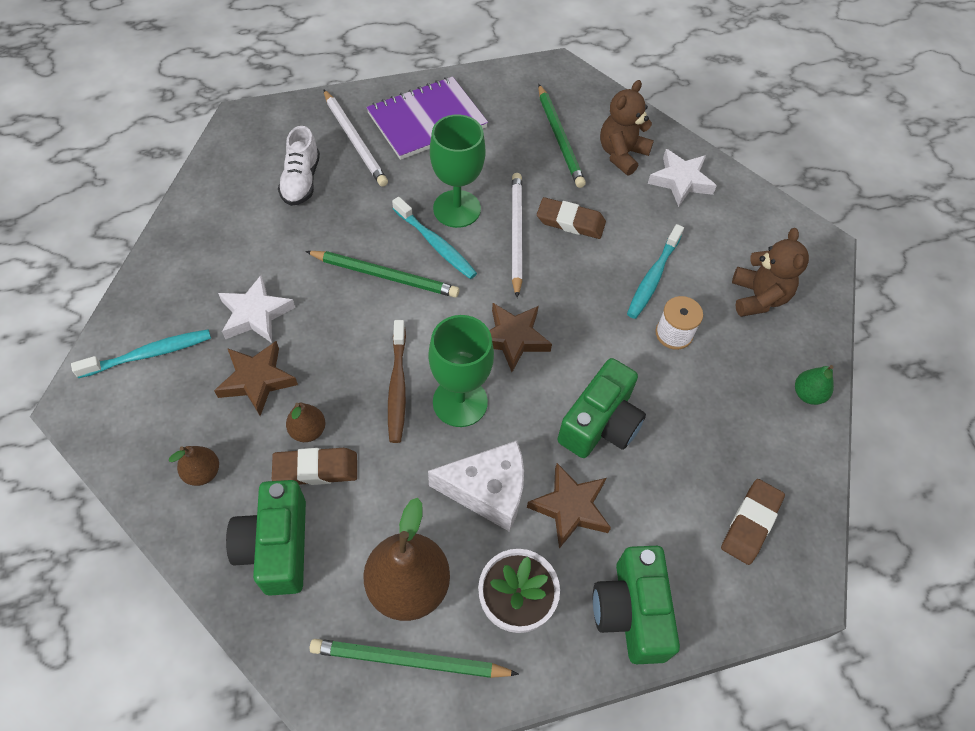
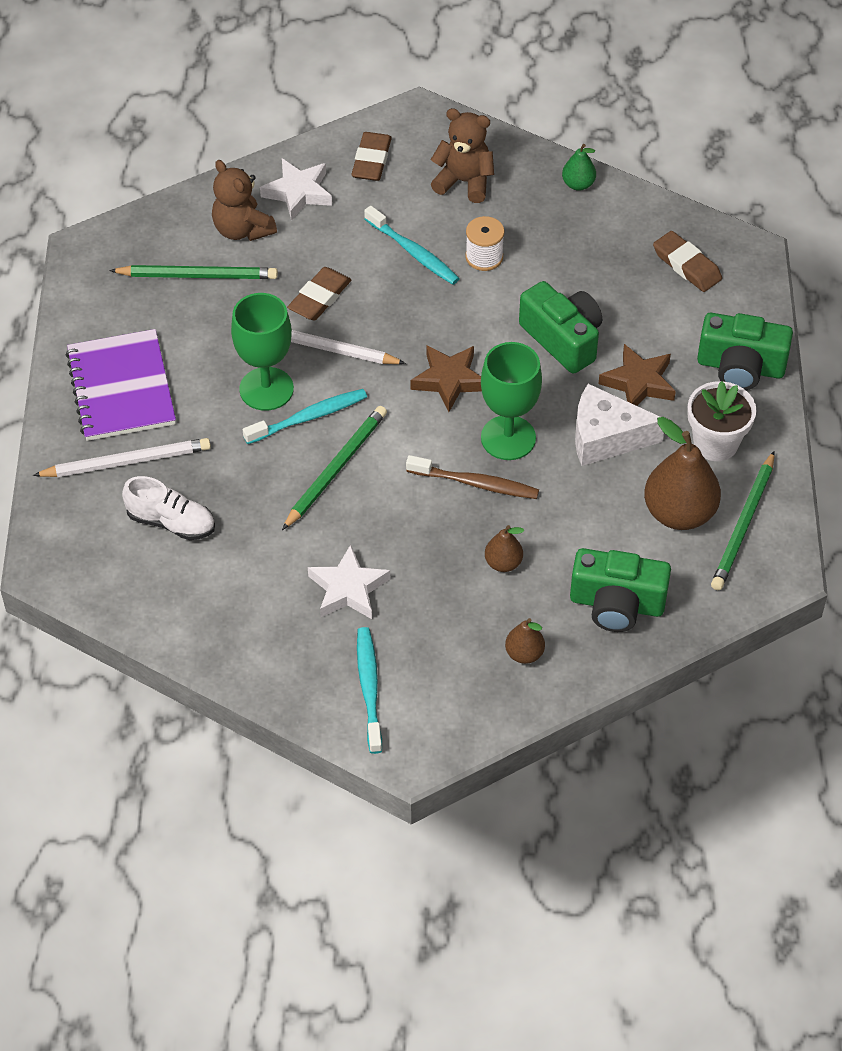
camera: 70 degrees left, 5 degrees down
brown star [214,341,298,416] -> none
brown eraser [272,448,357,485] -> brown eraser moved to [351,132,392,181]
white cheese [428,441,524,532] -> white cheese turned 105 degrees counterclockwise [575,384,664,466]

